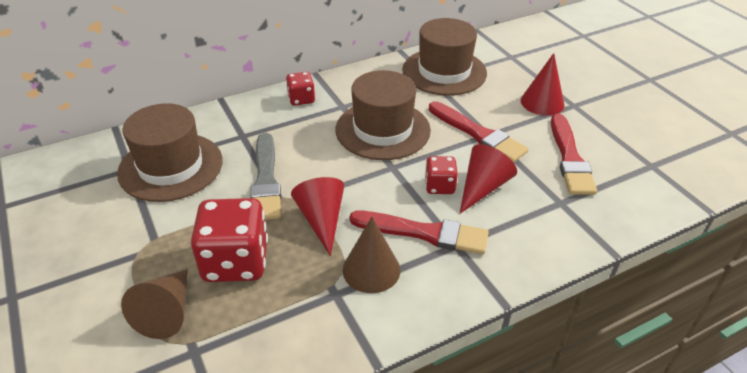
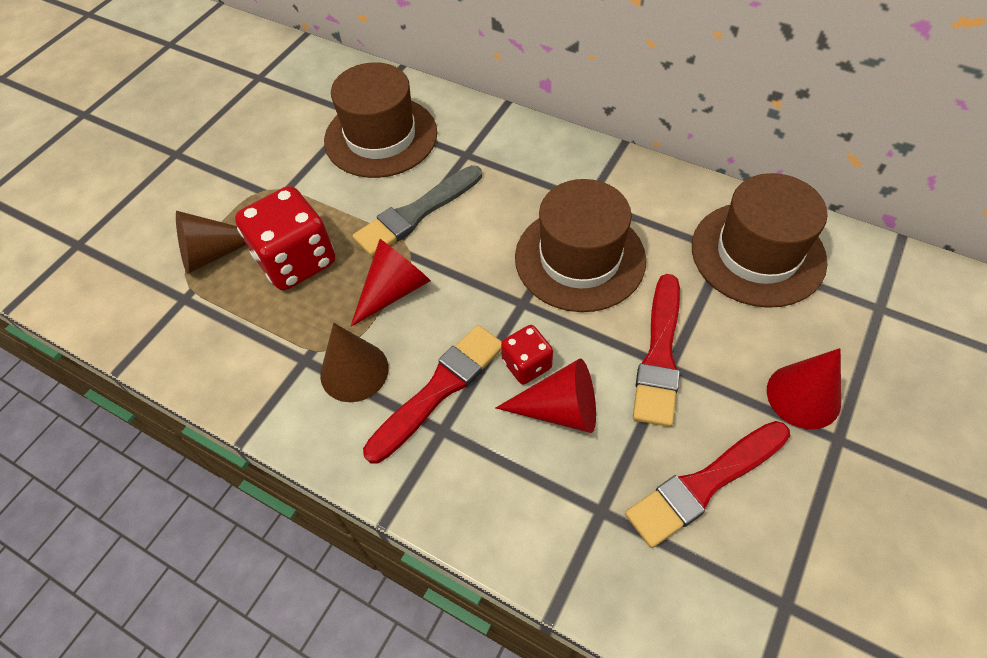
camera: 60 degrees right, 15 degrees up
red dice [286,72,315,106] -> none
red brush [349,211,489,254] -> red brush turned 120 degrees counterclockwise [363,325,502,464]

